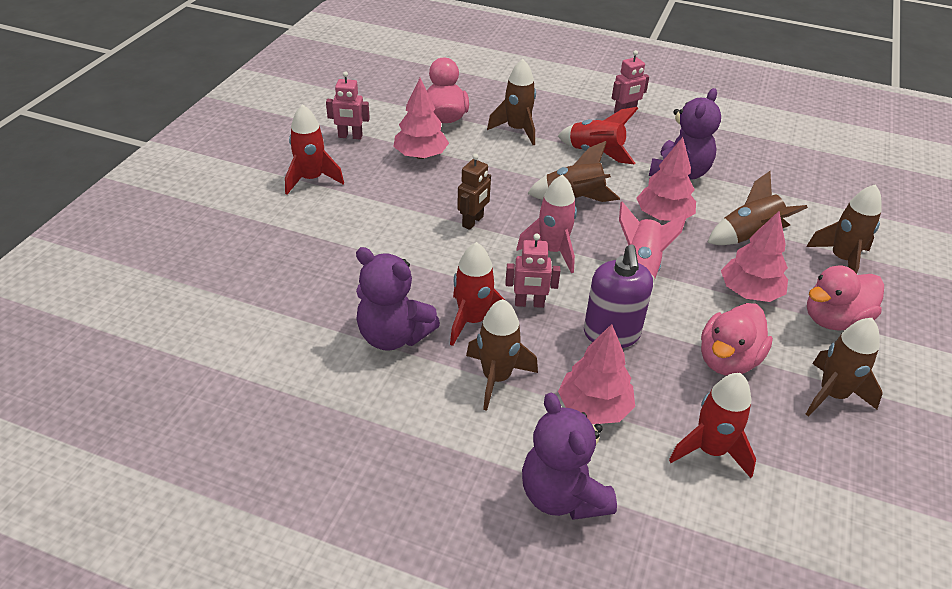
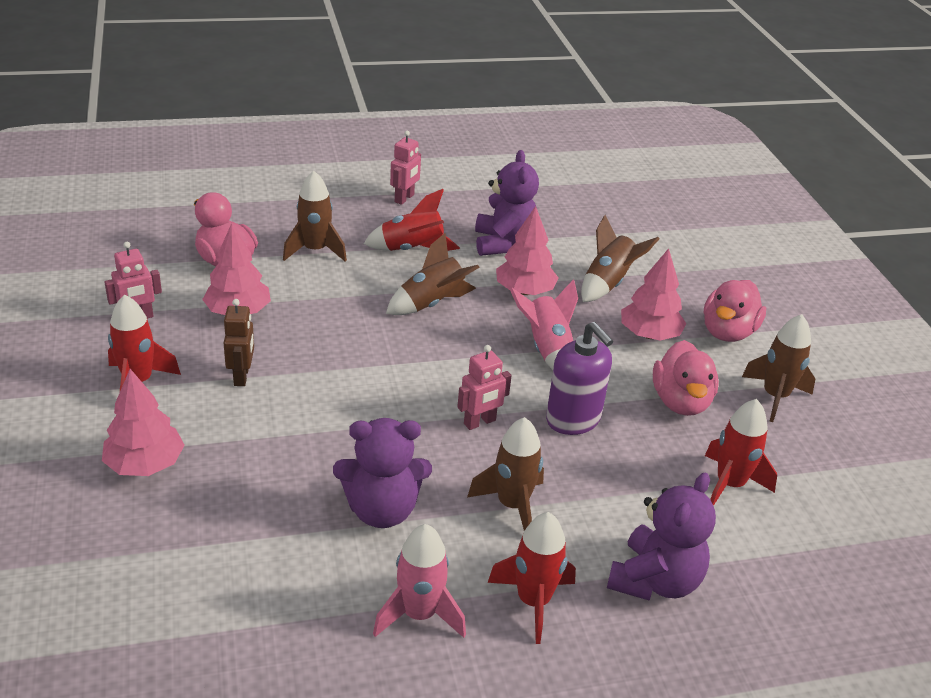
camera: 35 degrees left, 5 degrees down
red rocket [450,242,505,346] -> red rocket moved to [488,512,576,644]
brown robot [457,154,491,230] -> brown robot moved to [224,299,254,386]
pink rocket [516,174,577,273] -> pink rocket moved to [373,524,466,638]
purple teddy bear [522,393,617,520] -> purple teddy bear turned 90 degrees counterclockwise [607,473,716,601]
pink tree [558,324,635,424] -> pink tree moved to [102,369,185,476]
brown rocket [806,184,882,274] -> none

